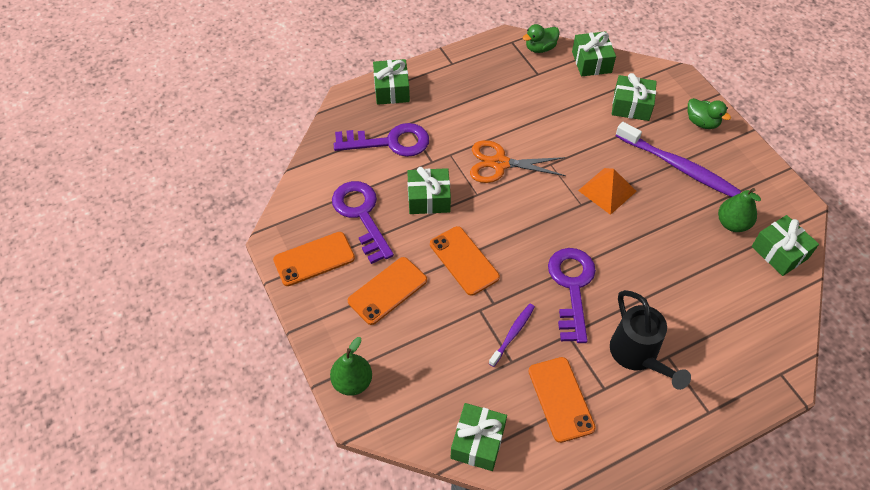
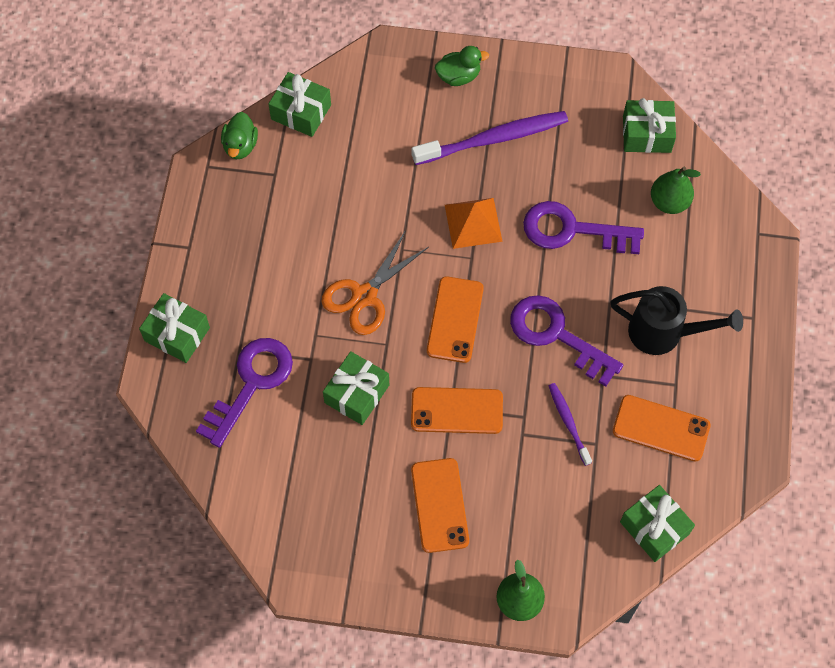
camera: 55 degrees left, 10 degrees up
orange phone [273,232,355,286] -> orange phone moved to [427,276,484,363]
purple key [332,181,394,264] -> purple key moved to [523,201,644,254]
green gift [612,73,657,121] -> none
green pear [718,188,761,232] -> green pear moved to [651,167,701,214]

